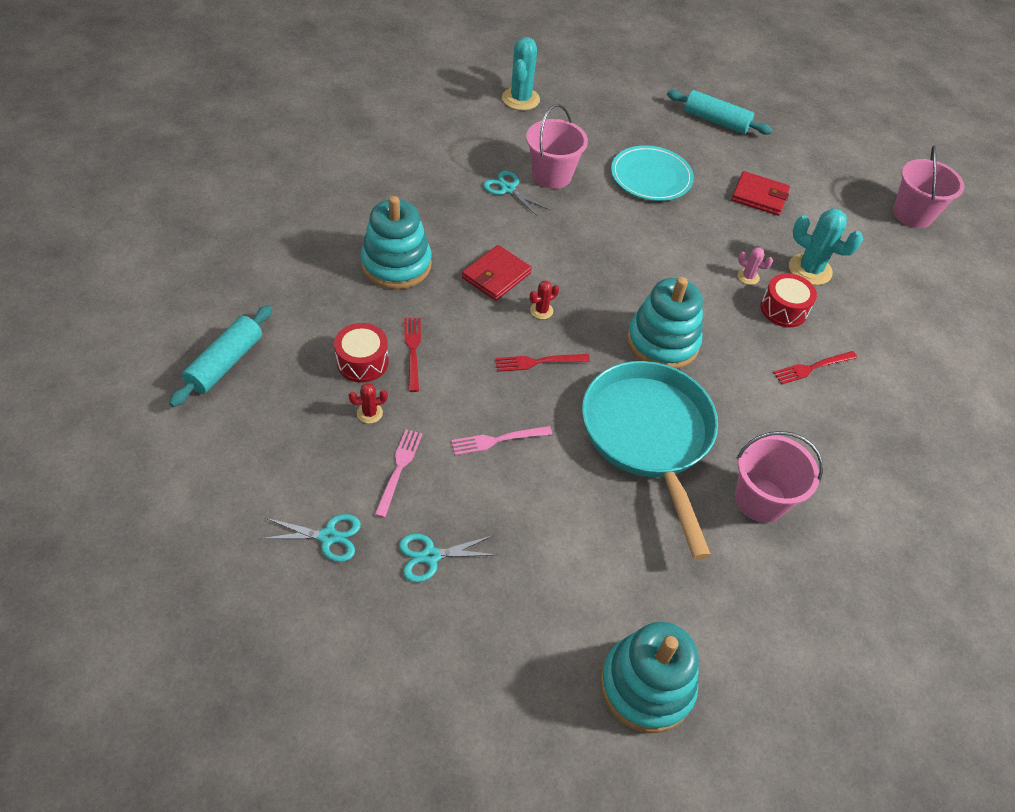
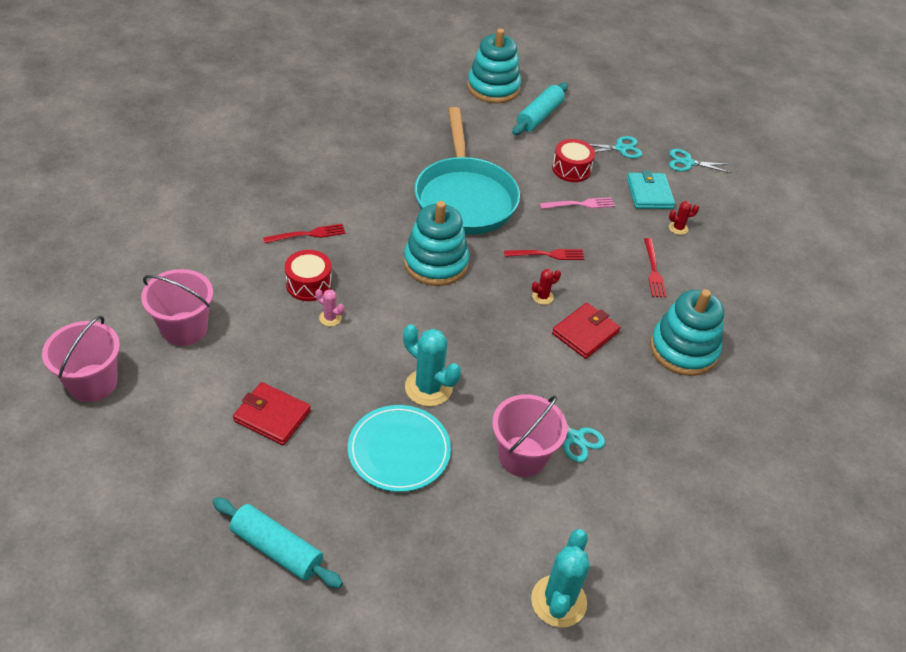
camera: 175 degrees left, 5 degrees down
turquoise rolling pin [169,305,272,407] -> turquoise rolling pin moved to [512,82,568,135]
red drum [334,323,389,383] -> red drum moved to [552,139,595,182]
pink fork [374,429,422,518] -> turquoise wallet [627,171,675,209]
pink bucket [735,431,823,523] -> pink bucket moved to [141,269,213,346]
turquoise cactus [789,208,863,285] -> turquoise cactus moved to [403,324,461,406]

